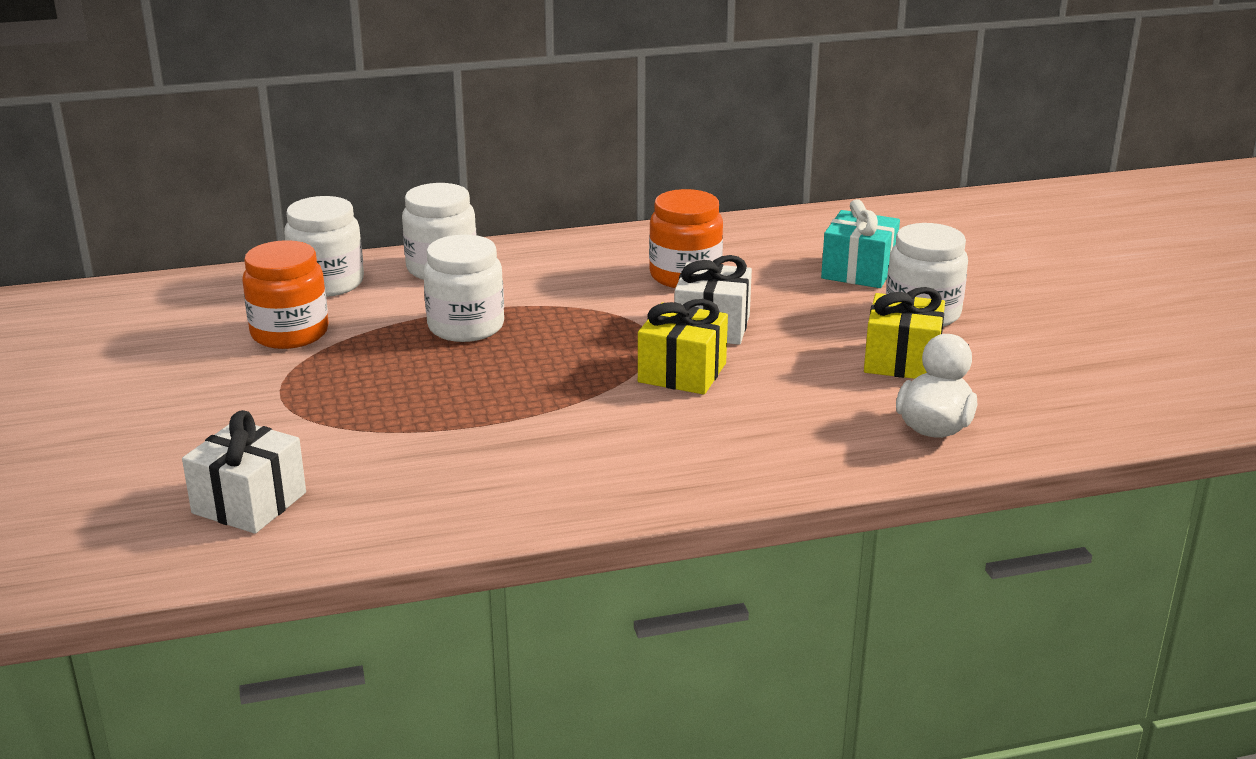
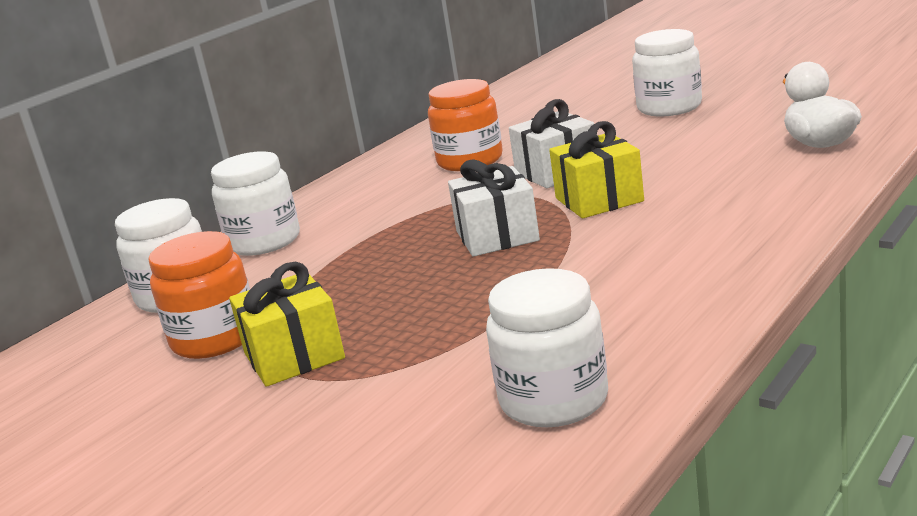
camera: 35 degrees left, 5 degrees down
white gift [182,410,306,534] -> white gift moved to [448,159,540,257]
white jar [423,235,504,342] -> white jar moved to [486,268,608,427]
turquoise gift [821,199,900,288] -> none
yellow gift [864,287,945,379] -> yellow gift moved to [229,262,345,387]

